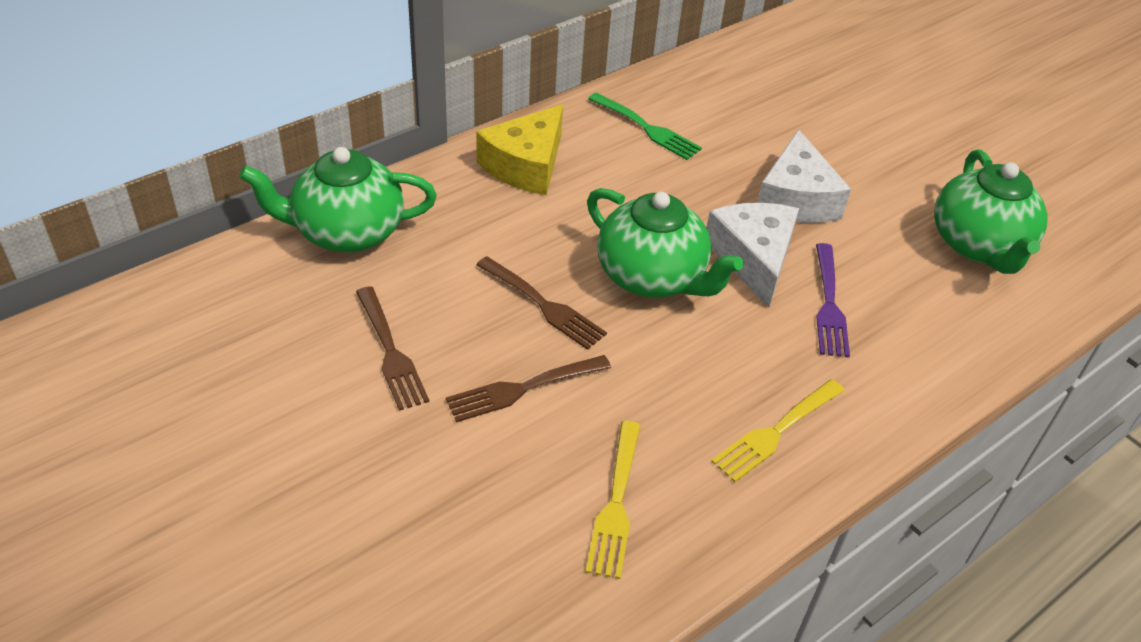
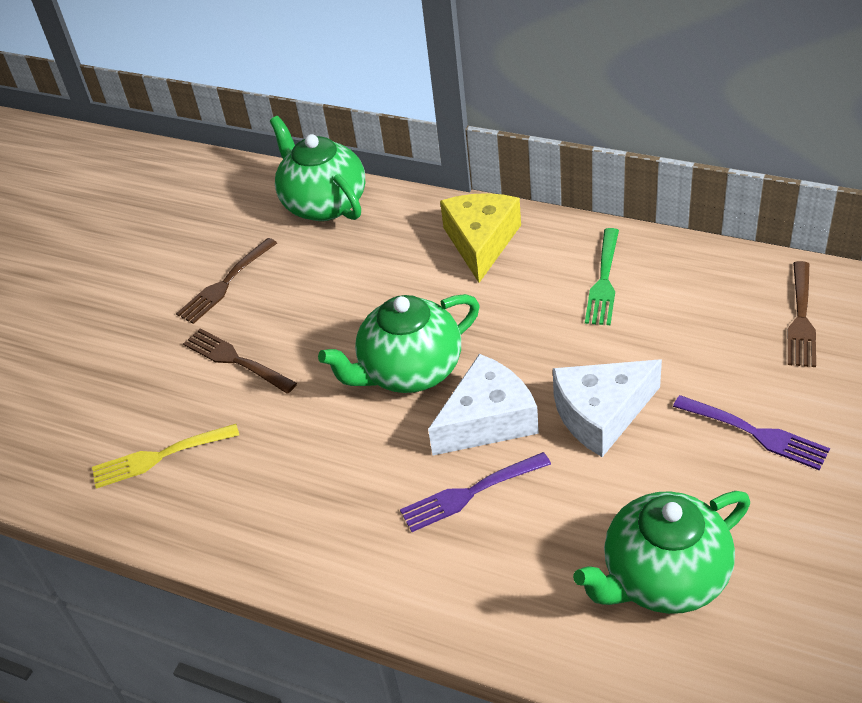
camera: 70 degrees right, 0 degrees up
yellow cheese [476,104,563,195] -> yellow cheese turned 90 degrees clockwise [440,193,521,283]
brown fork [476,256,607,350] -> brown fork moved to [788,261,816,367]
green teapot [587,188,744,298] -> green teapot turned 45 degrees clockwise [318,294,480,393]
yellow fork [711,379,845,482] -> none
none -> purple fork [673,395,830,470]

